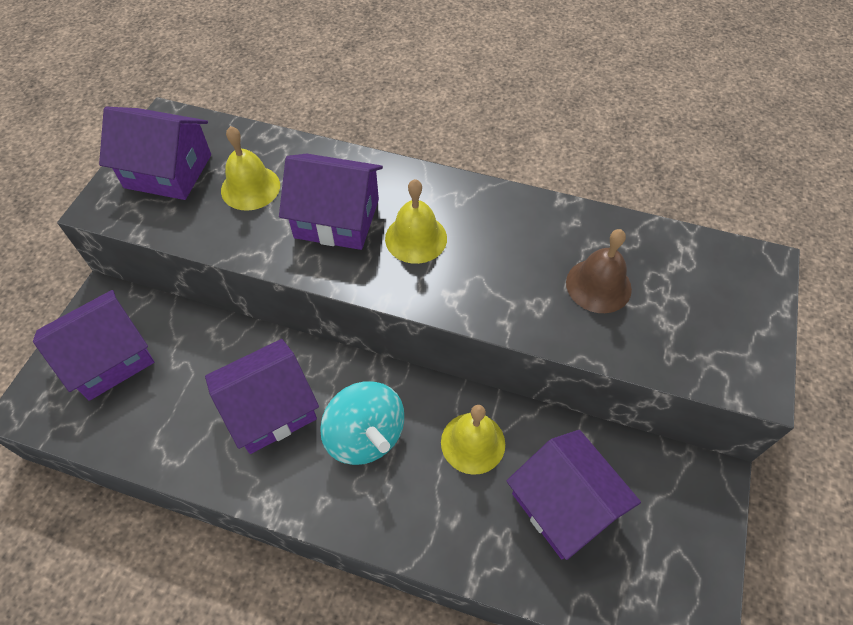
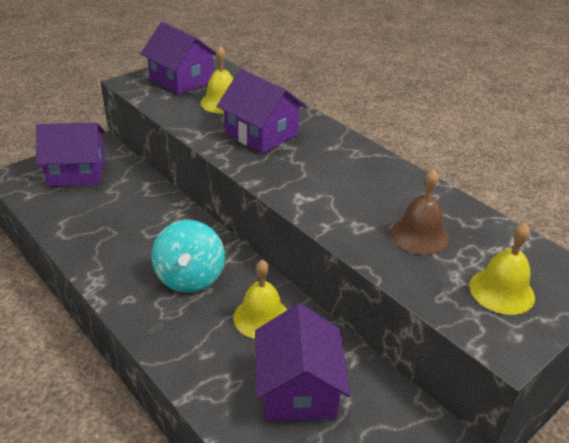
camera: 30 degrees right, 20 degrees down
purple house [205,339,319,454] -> none
yellow bell [385,179,447,264] -> yellow bell moved to [469,223,535,315]

